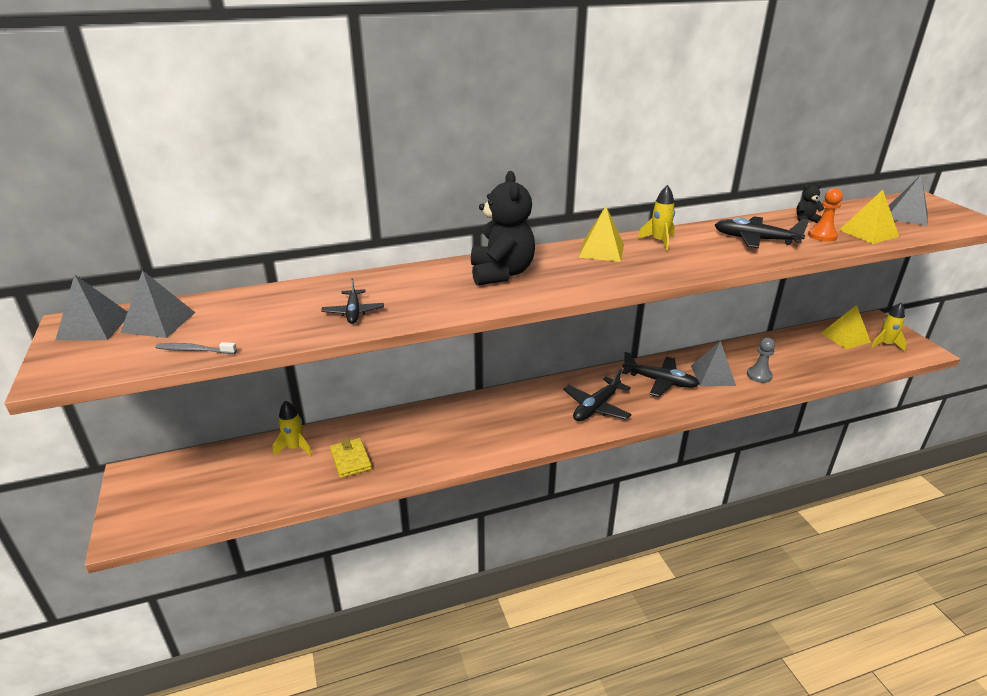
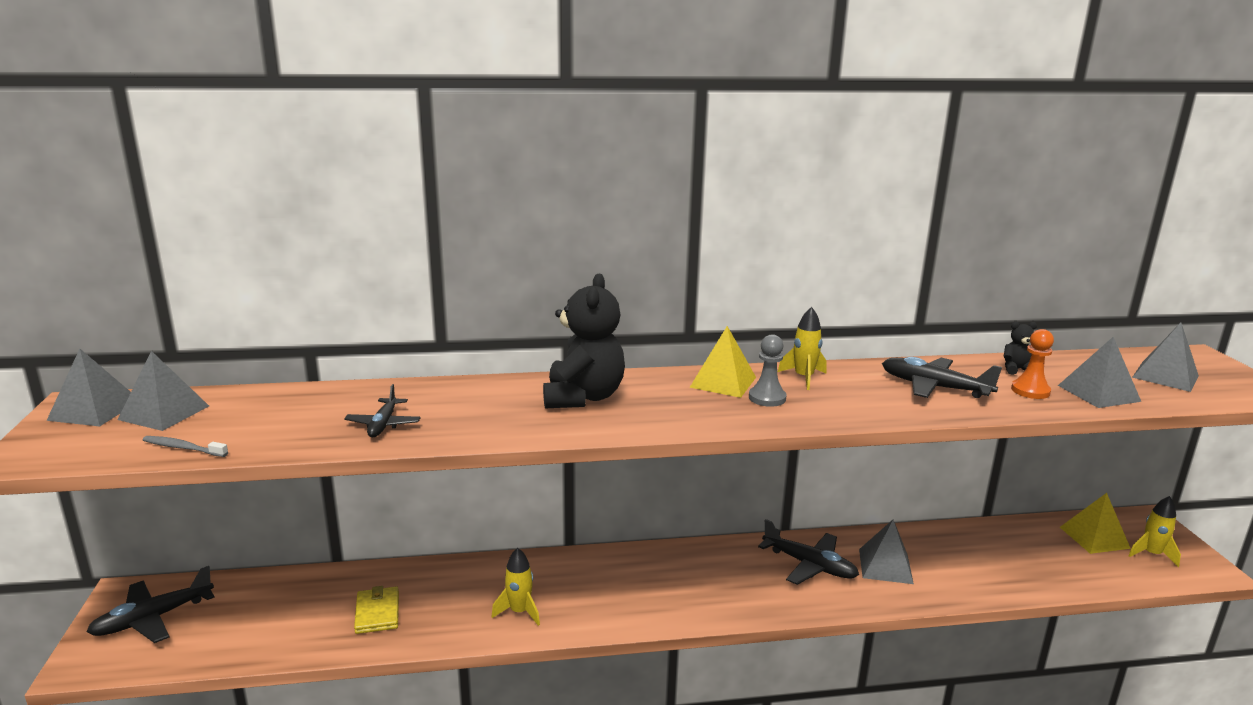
camera: 10 degrees right, 10 degrees down
yellow rocket [273,400,312,456] -> yellow rocket moved to [491,548,540,626]
black plane [563,368,632,421] -> black plane moved to [86,566,215,643]
grey pawn [747,338,775,383] -> grey pawn moved to [749,334,786,407]
yellow pyramid [839,190,899,244] -> grey pyramid [1058,337,1141,408]

